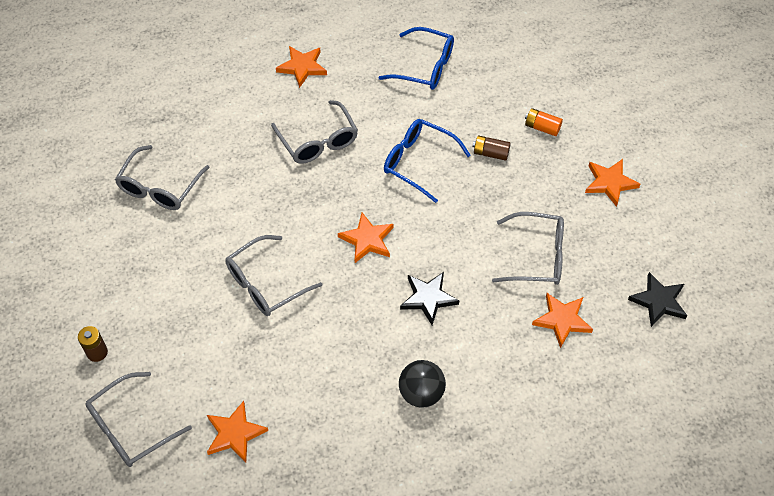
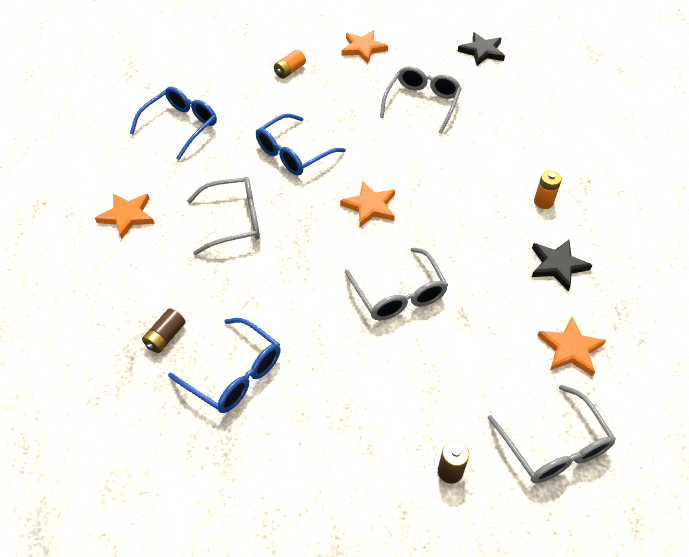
camera: 75 degrees left, 5 degrees down
grey glasses [115,145,210,210] -> blue glasses [168,318,281,413]
black ball [399,360,446,408] -> orange battery [534,170,562,209]
black star [400,272,459,325] -> black star moved to [532,240,593,291]
brown battery [473,135,511,161] -> brown battery moved to [142,308,186,353]
orange star [532,293,593,348] -> none

